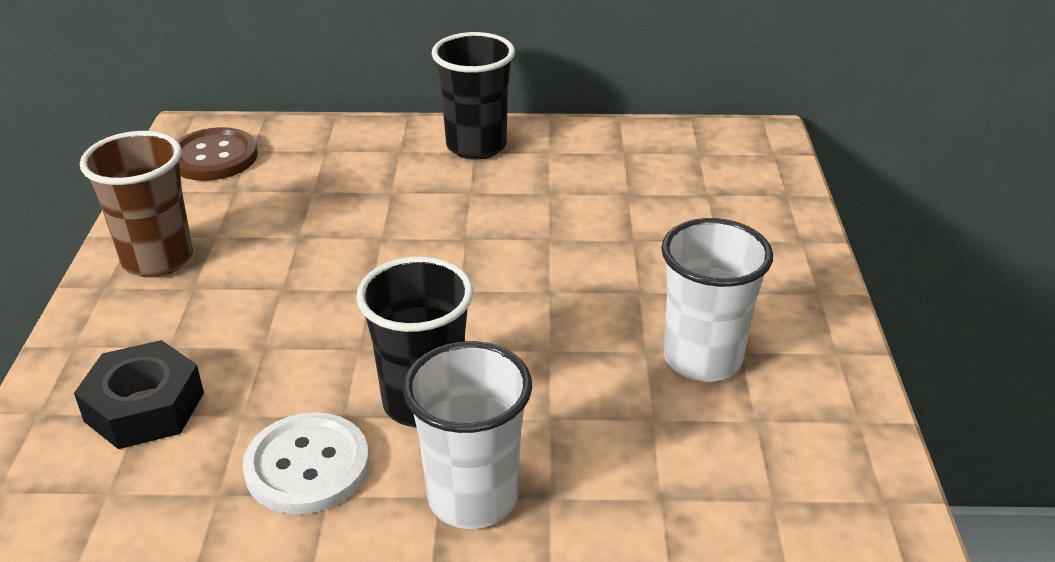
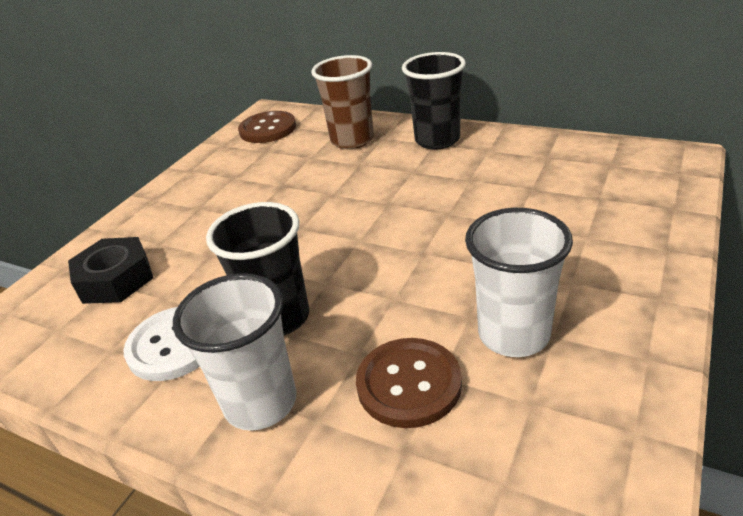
camera: 30 degrees right, 0 degrees up
brown cup [80,131,193,278] -> brown cup moved to [311,55,374,149]
none -> brown button [356,338,462,428]

